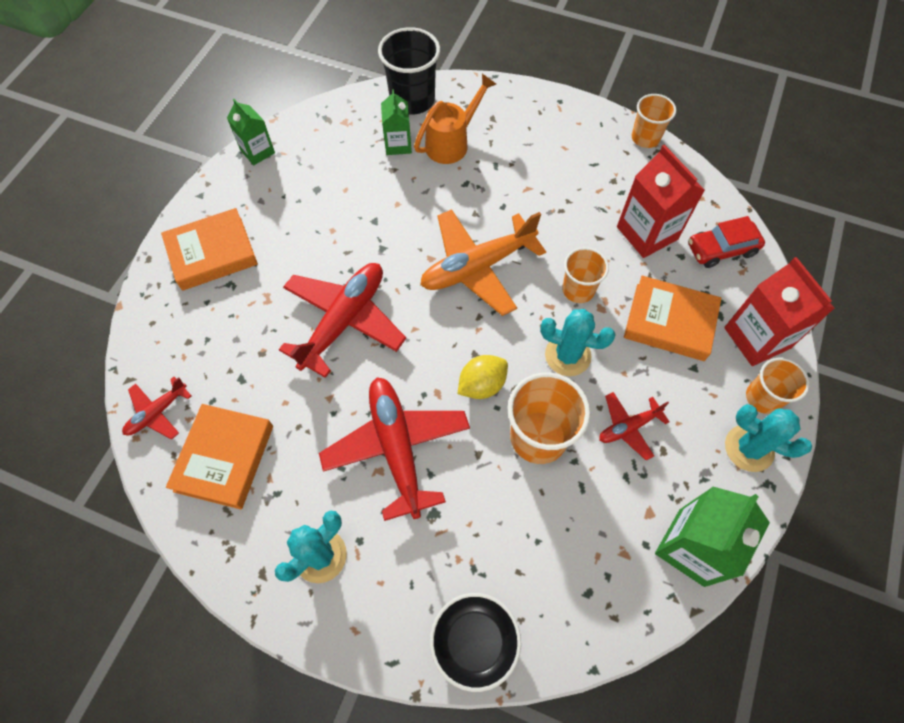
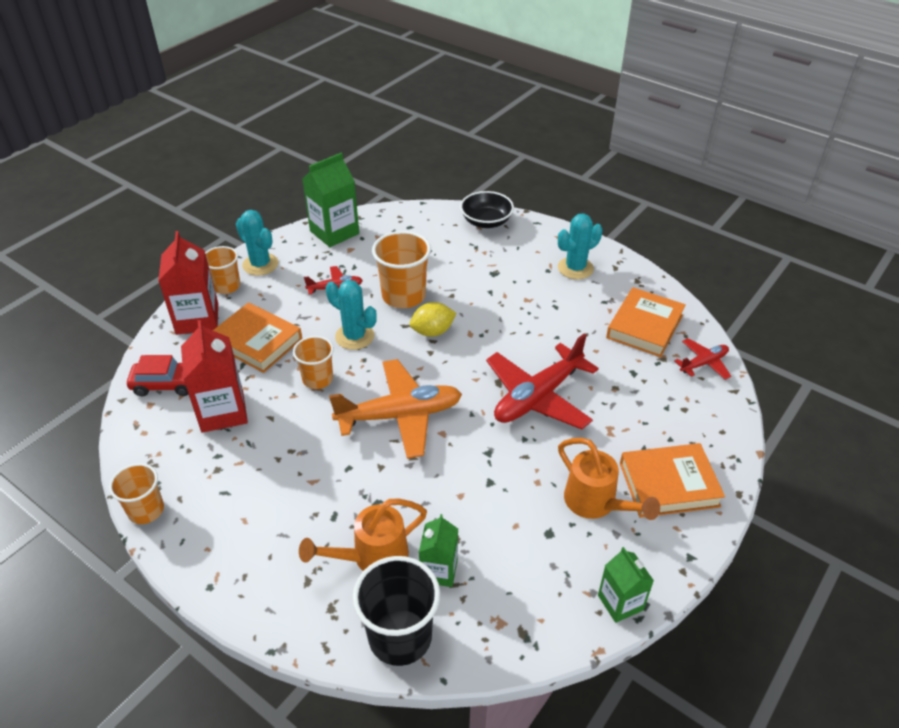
camera: 165 degrees left, 20 degrees down
red plane [319,377,470,521] -> none
none -> orange watering can [558,438,660,520]

